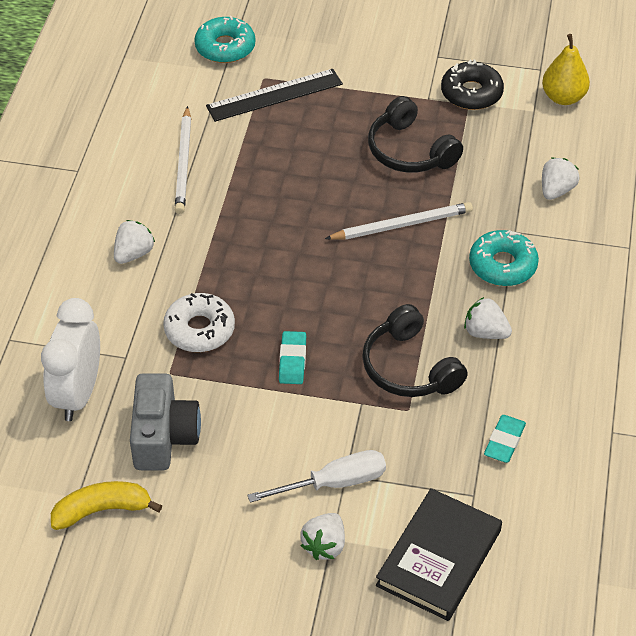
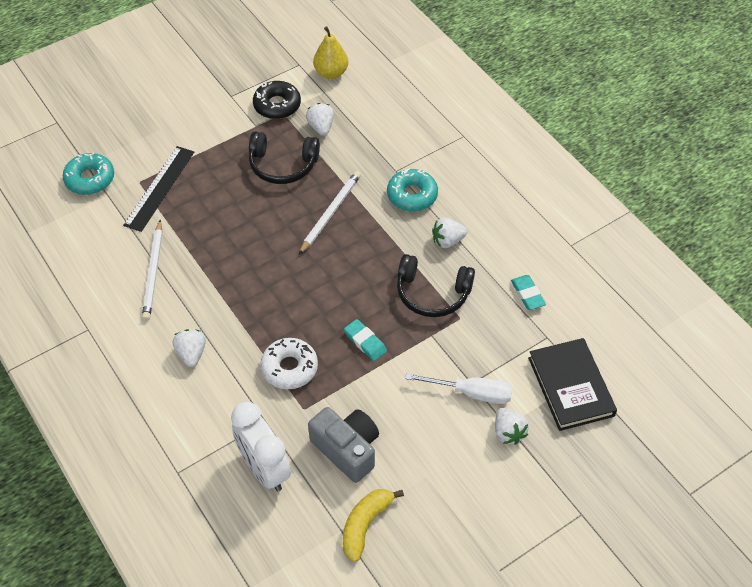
camera: 45 degrees left, 5 degrees up
white pencil [175,106,191,214] -> white pencil turned 45 degrees clockwise [142,220,162,321]
white screwdriver [247,450,386,503] -> white screwdriver turned 75 degrees clockwise [405,373,513,404]
white strawberry [542,158,579,200] -> white strawberry moved to [306,103,334,136]

